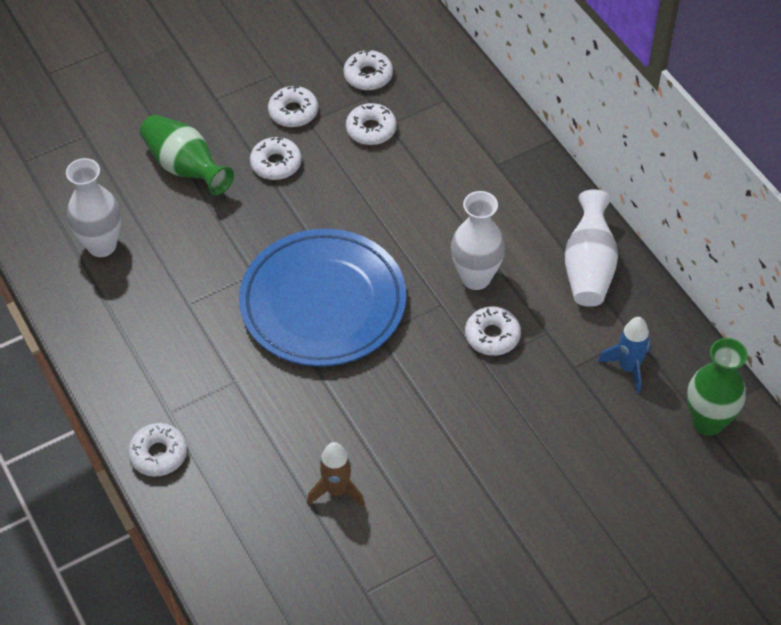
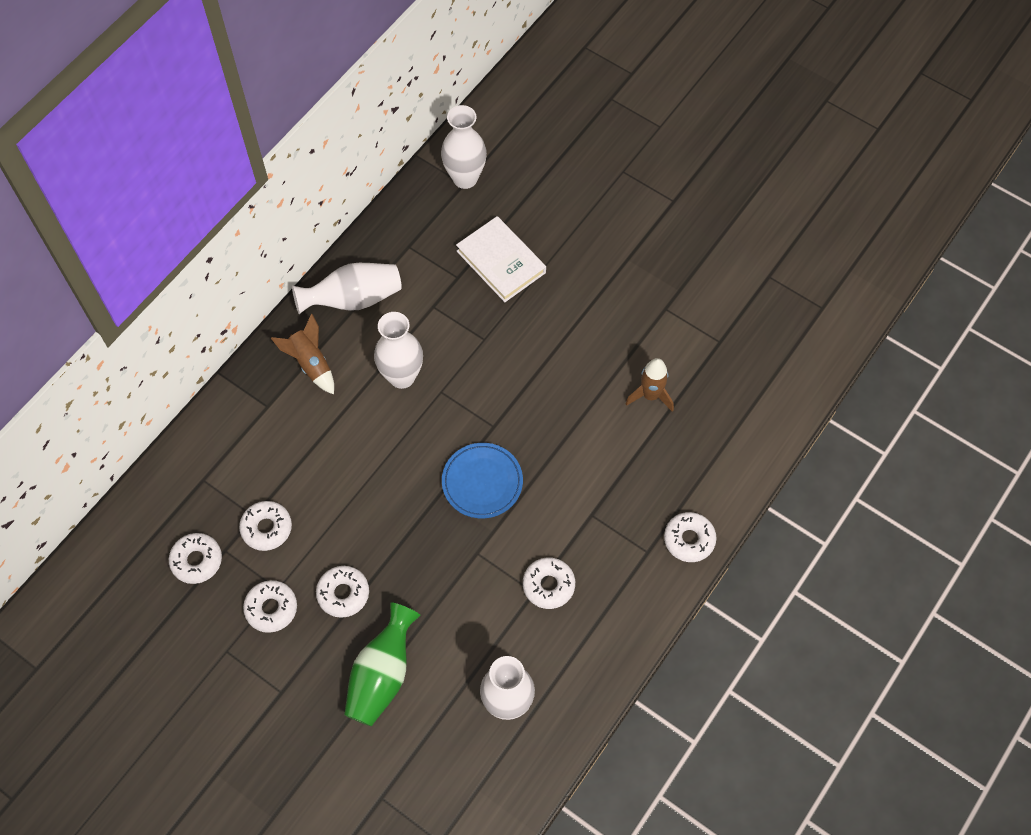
camera: 115 degrees left, 10 degrees up
blue plate [239,229,406,367] -> blue plate [442,443,523,518], size x0.53
white donut [465,307,521,356] -> white donut moved to [523,557,575,609]
blue rocket [598,317,651,394] -> none
green vase [687,338,748,436] -> white vase [441,105,487,189]
none -> brown rocket [271,314,334,394]
none -> white book [456,216,546,302]

